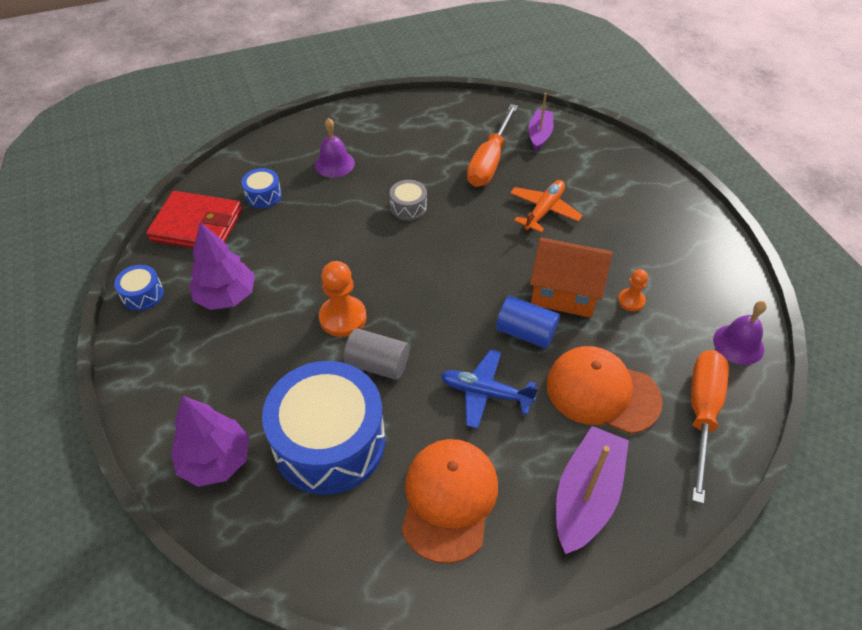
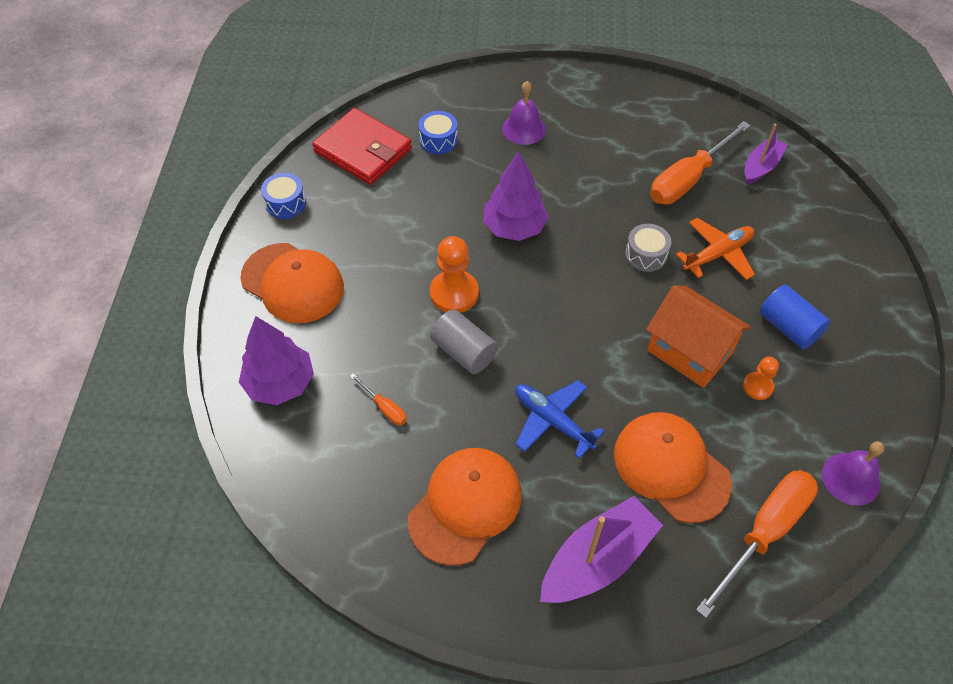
camera: 25 degrees right, 5 degrees up
purple tree [189,222,255,310] -> purple tree moved to [483,152,549,241]
blue drum [262,361,385,495] -> orange screwdriver [350,373,407,426]
grey drum [390,180,427,221] -> grey drum moved to [625,224,671,272]
blue cylinder [496,296,560,349] -> blue cylinder moved to [759,284,830,350]
none -> orange cap [240,243,344,323]

